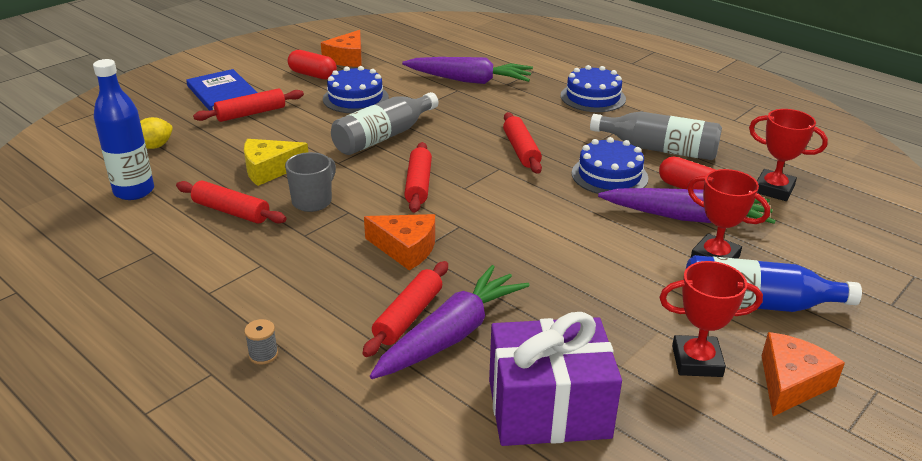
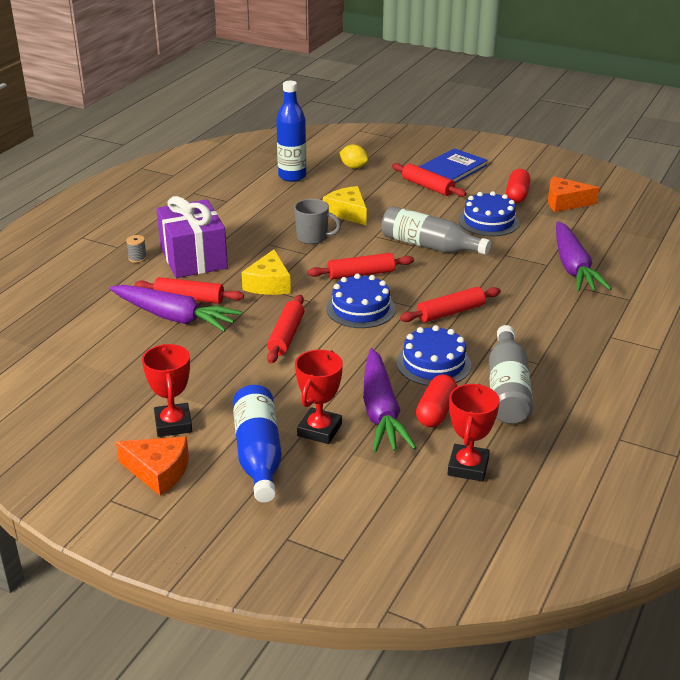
camera: 75 degrees right, 0 degrees up
red rolling pin [176,181,286,224] -> red rolling pin moved to [267,295,304,363]
orange cheese [364,214,435,270] -> yellow cheese [241,249,291,295]
purple gift [489,312,622,446] -> purple gift moved to [156,196,228,278]
blue cake [561,65,626,112] -> blue cake moved to [326,274,396,328]

